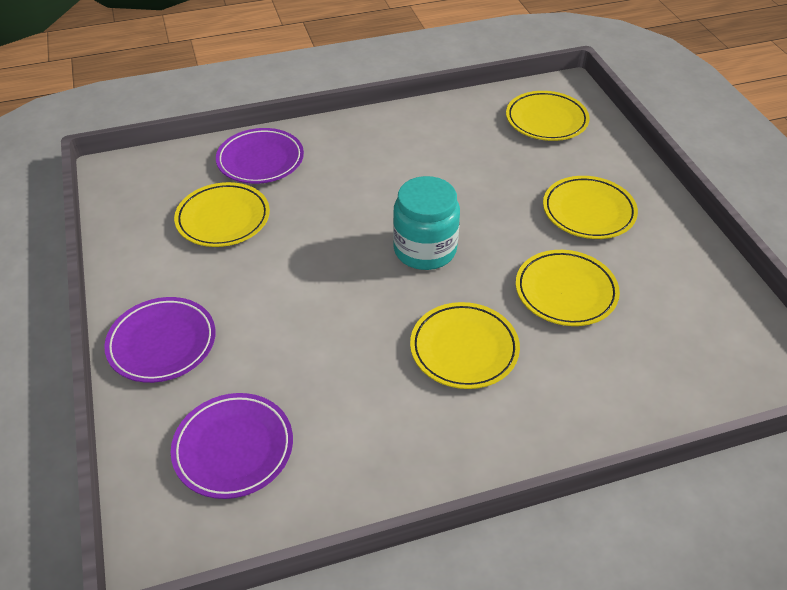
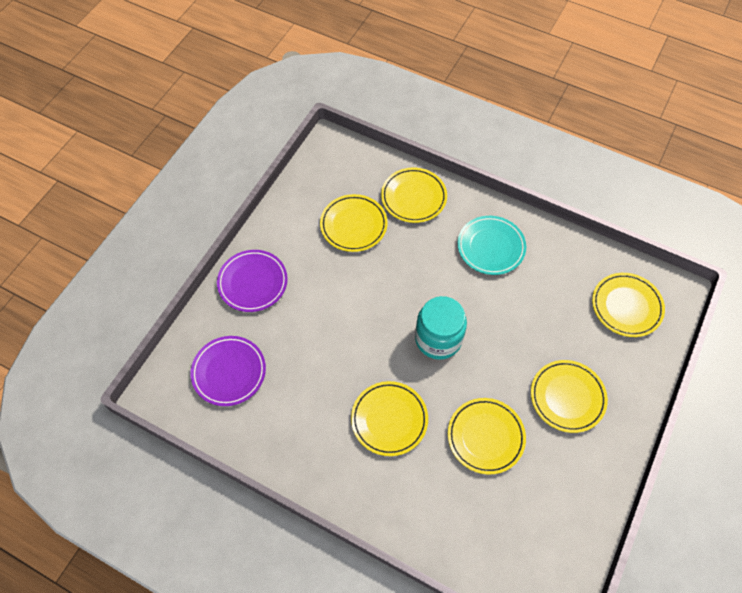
camera: 45 degrees right, 15 degrees up
purple plate [216,128,304,184] -> yellow plate [381,168,447,223]
none -> turquoise plate [457,216,526,275]

